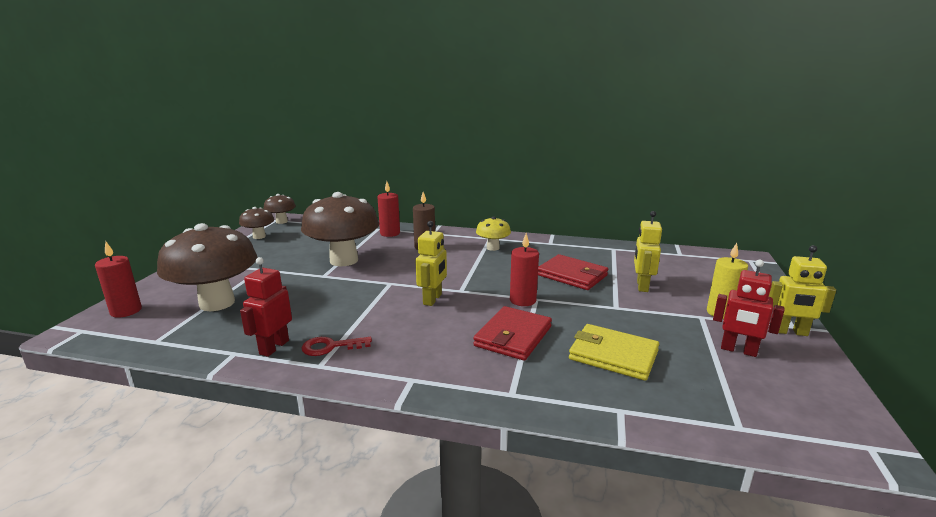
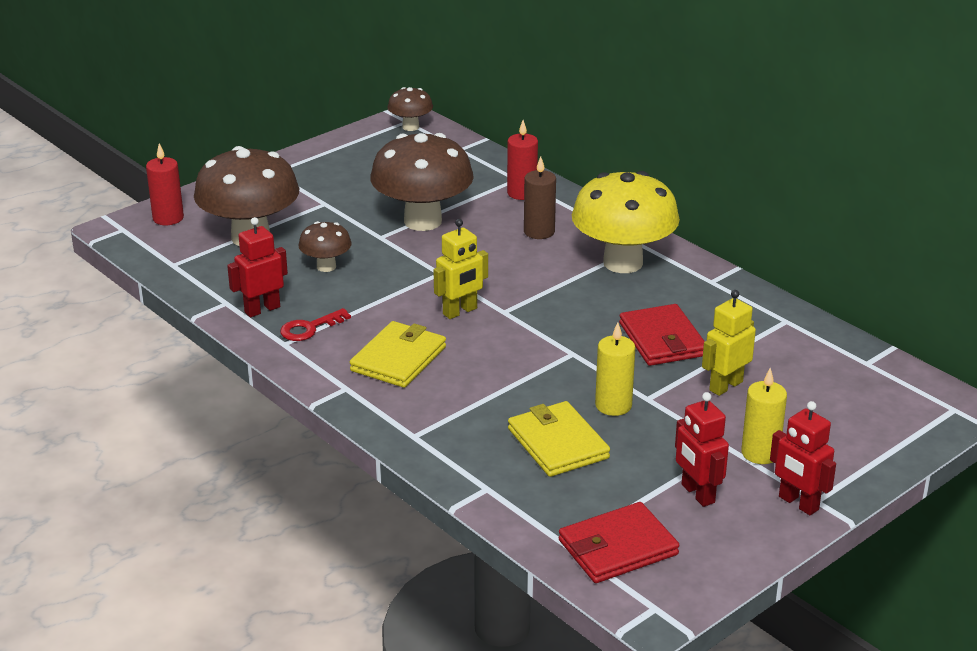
camera: 35 degrees right, 10 degrees up
brown mushroom [239,207,274,239] -> brown mushroom moved to [298,221,351,272]
red key [301,337,372,356] -> red key turned 60 degrees counterclockwise [280,308,351,341]
red wallet [473,306,552,361] -> red wallet moved to [559,502,679,583]
yellow mushroom [476,217,511,251] -> yellow mushroom [572,171,680,273], size x2.02
red candle [510,233,539,306] -> none
yellow robot [769,245,836,336] -> red robot [770,401,836,515]
none -> yellow wallet [350,321,446,388]
none -> yellow candle [595,322,635,416]

